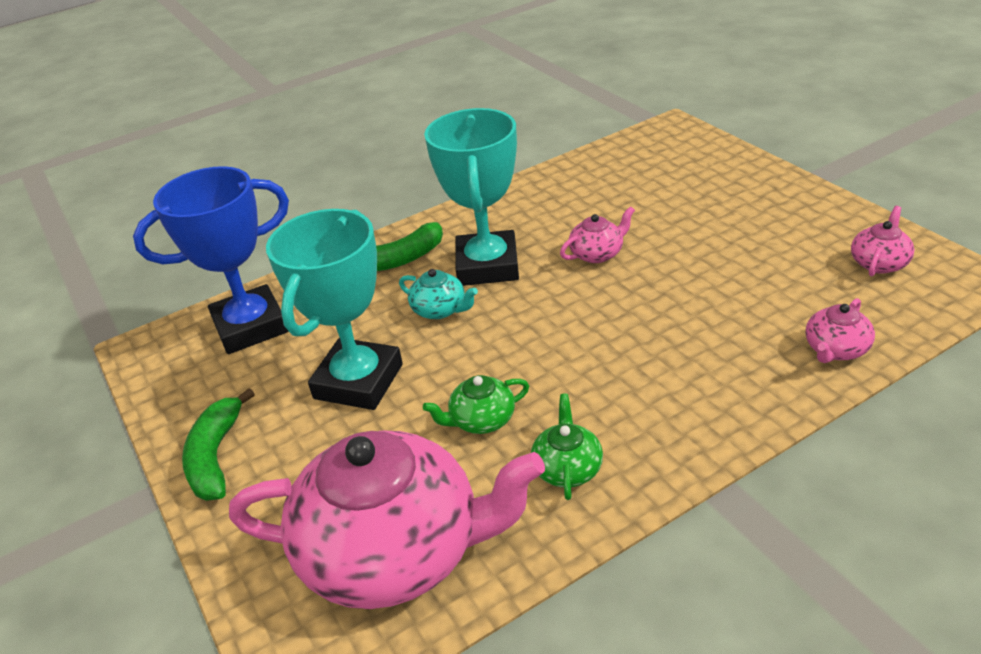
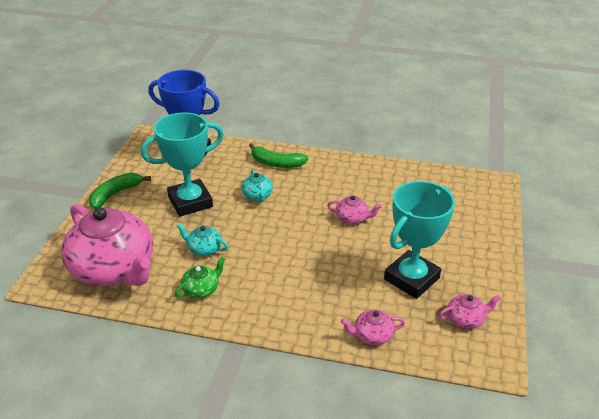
camera: 40 degrees right, 0 degrees up
green teapot [423,375,529,434] -> turquoise teapot [177,223,228,256]
turquoise trophy [424,108,519,286] -> turquoise trophy moved to [384,181,455,299]

